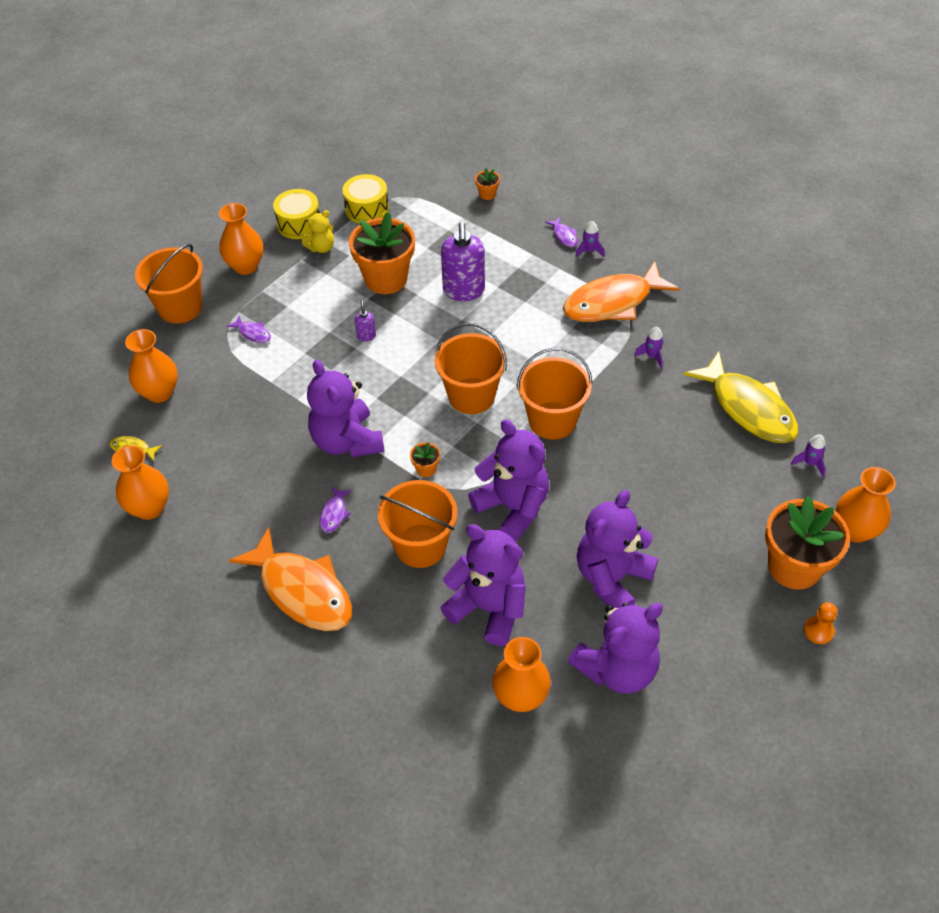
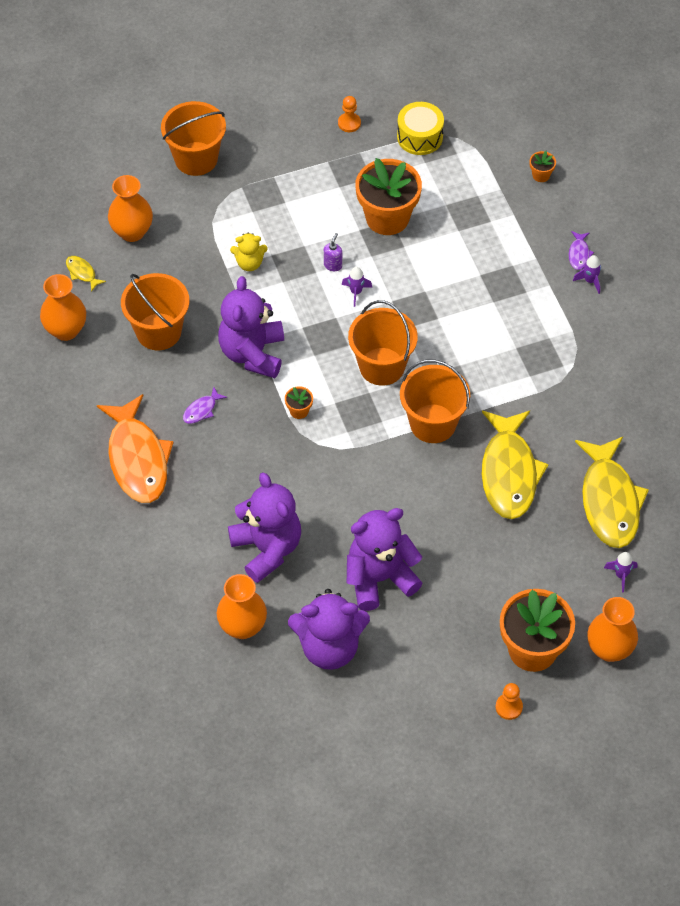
camera: 30 degrees right, 5 degrees up
orange vase [219,203,263,275] -> none
purple fish [227,316,271,343] -> none
yellow drum [273,189,320,239] -> orange pawn [338,96,361,132]
yellow teddy bear [302,210,334,253] -> yellow teddy bear moved to [230,233,268,271]
orange bucket [378,480,457,568] -> orange bucket moved to [121,273,189,350]
purple soap dispenser [441,222,485,301] -> none
purple teddy bear [468,419,549,542] -> none
orange fish [563,261,679,322] -> none
purple rocket [634,327,664,369] -> purple rocket moved to [342,267,372,307]
none -> yellow fish [482,411,549,519]

